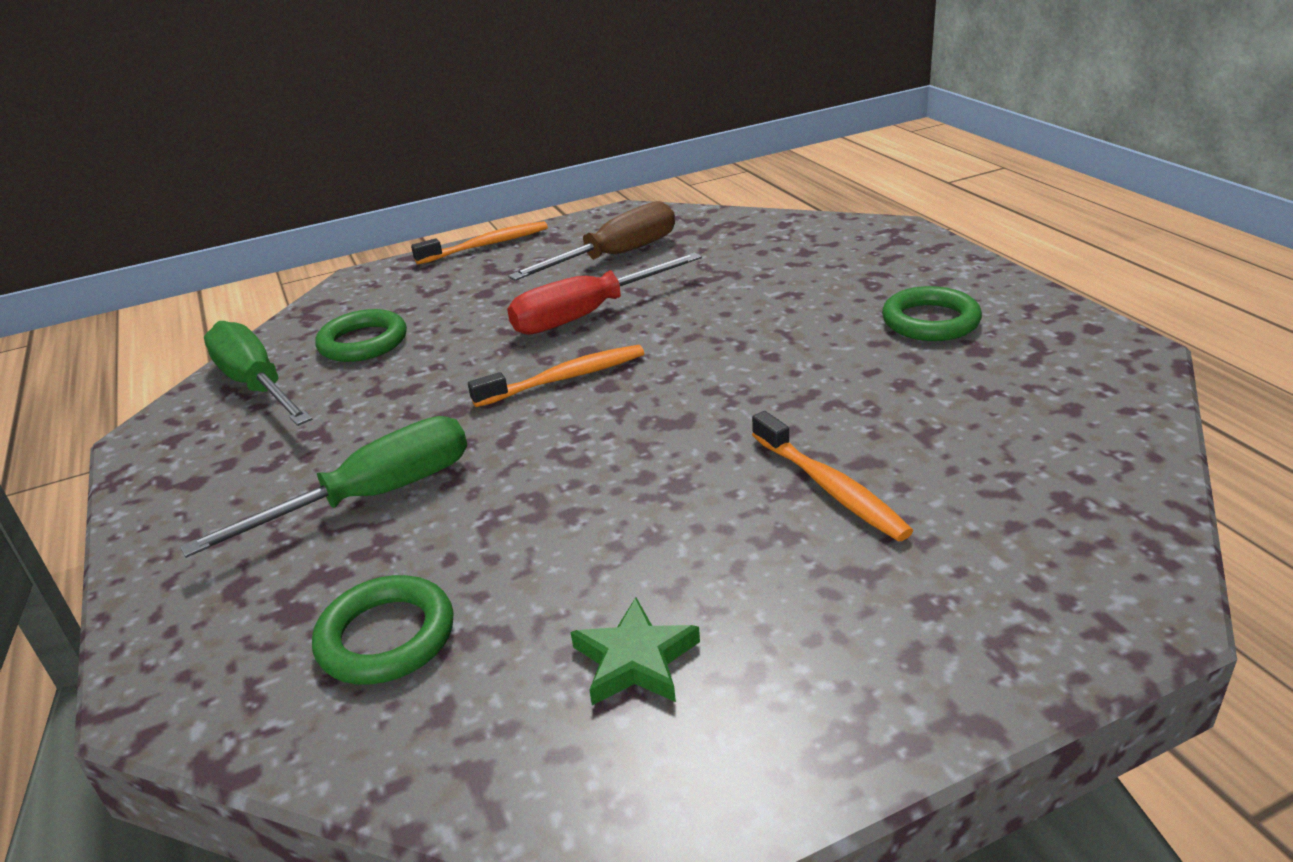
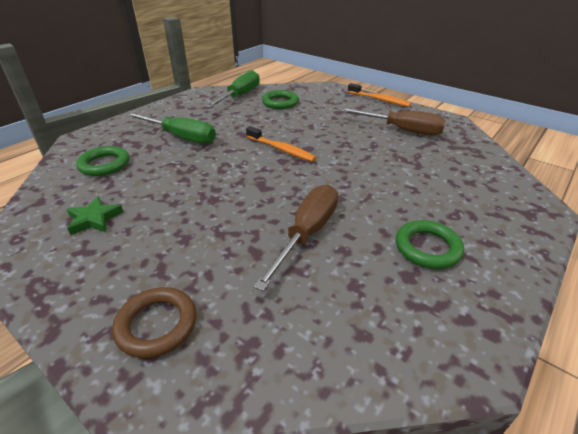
camera: 60 degrees right, 5 degrees up
red screwdriver [507,252,702,335] -> none
orange toothbrush [752,411,913,541] -> none
none -> brown ring [112,287,197,358]
none -> brown screwdriver [253,184,338,291]

